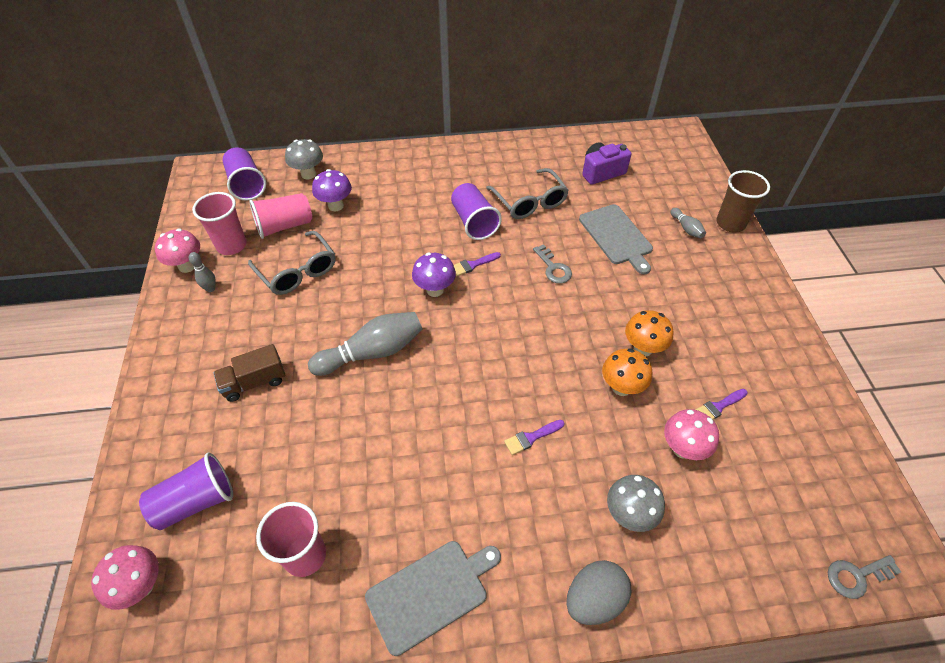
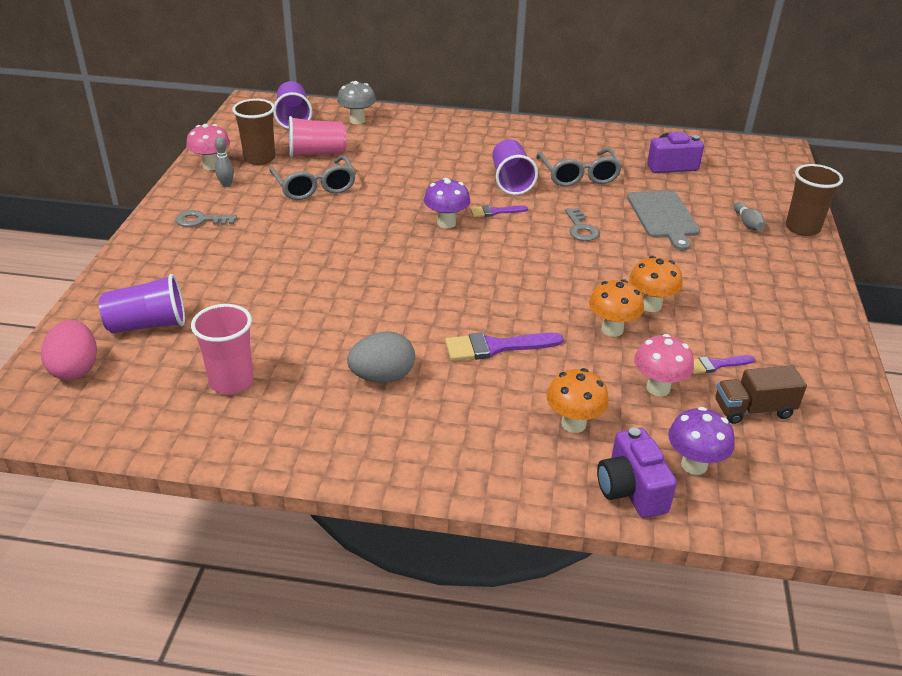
camera: 15 degrees right, 15 degrees down
pink mushroom [91,545,159,610] -> pink egg [41,320,97,380]
pink cup [192,192,247,255] -> brown cup [232,99,275,165]
brown truck [213,344,285,402] -> brown truck moved to [715,365,807,424]
grey bowling pin [308,312,422,376] -> none
purple mushroom [312,169,352,211] -> purple mushroom moved to [668,407,735,475]
grey cutting board [365,541,501,656] -> none
purple brush [504,420,565,455] -> purple brush [445,333,564,361], size x1.68
grey egg [566,560,631,625] -> grey egg moved to [347,331,415,383]
grey mushroom [607,475,665,532] -> orange mushroom [547,368,609,433]
grey key [828,555,901,599] -> grey key moved to [175,210,237,227]
none -> purple camera [597,427,677,518]

